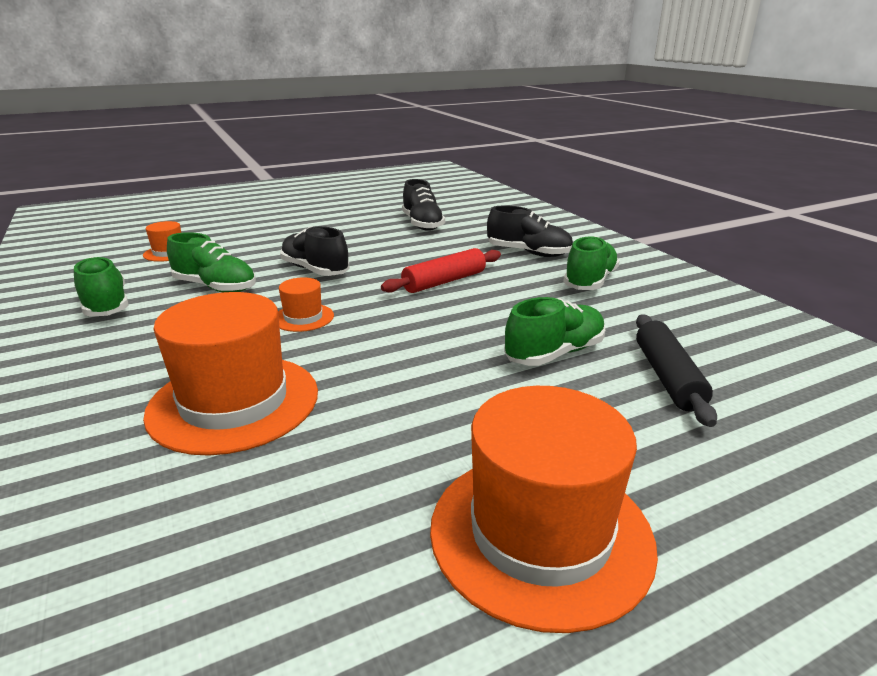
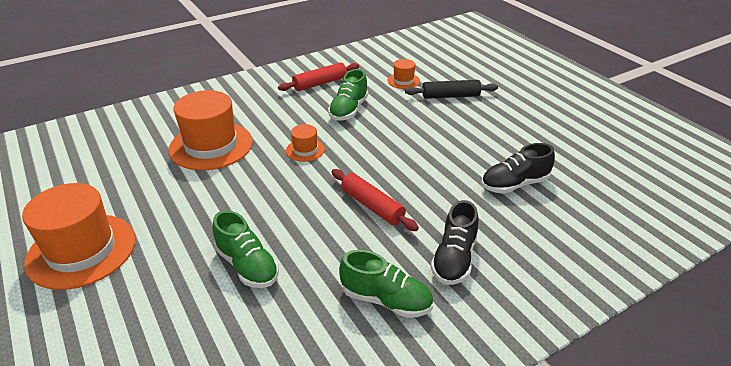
camera: 85 degrees right, 10 degrees up
green shoe [74,257,129,316] -> red rolling pin [278,63,359,91]
black shoe [280,226,350,276] -> none
black rolling pin [636,314,717,427] -> black rolling pin moved to [405,80,498,99]

